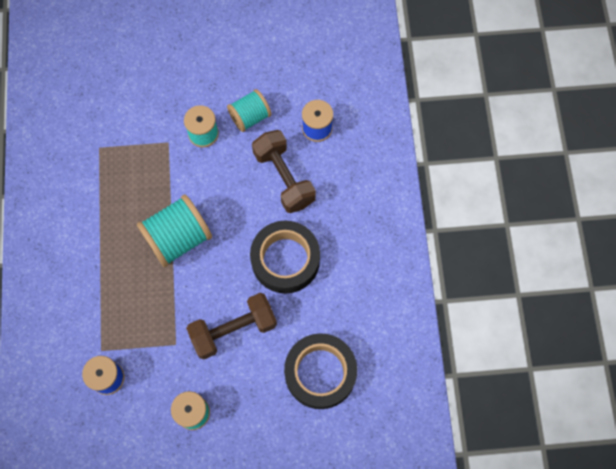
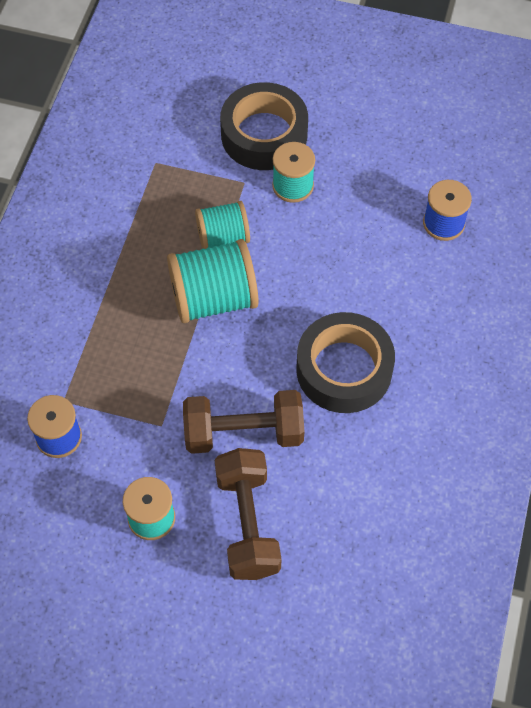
camera: 20 degrees right, 10 degrees down
turquoise spool [227,89,272,132] -> turquoise spool moved to [195,201,250,249]
brown dumbbell [252,130,316,213] -> brown dumbbell moved to [215,448,281,580]
black tape [284,333,357,409] -> black tape moved to [220,82,308,170]

